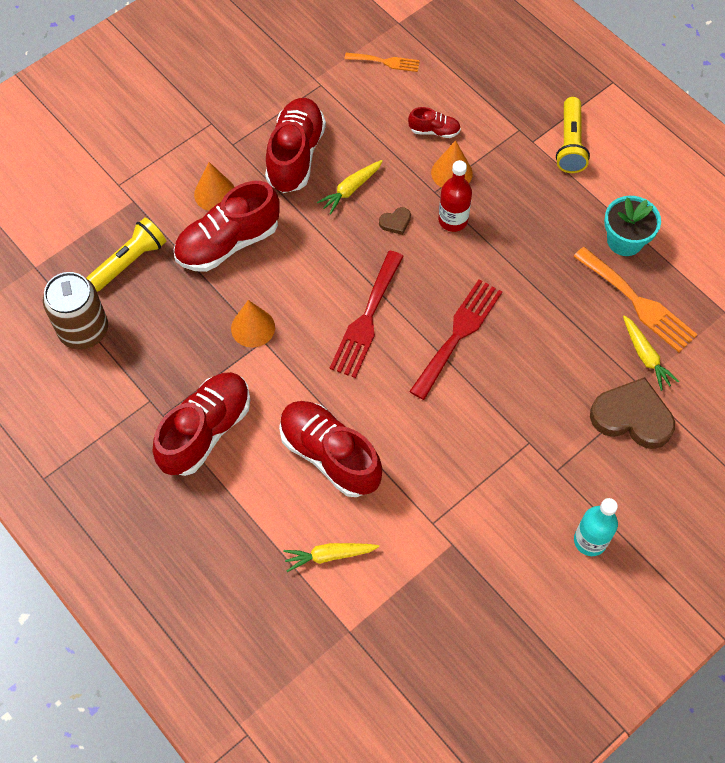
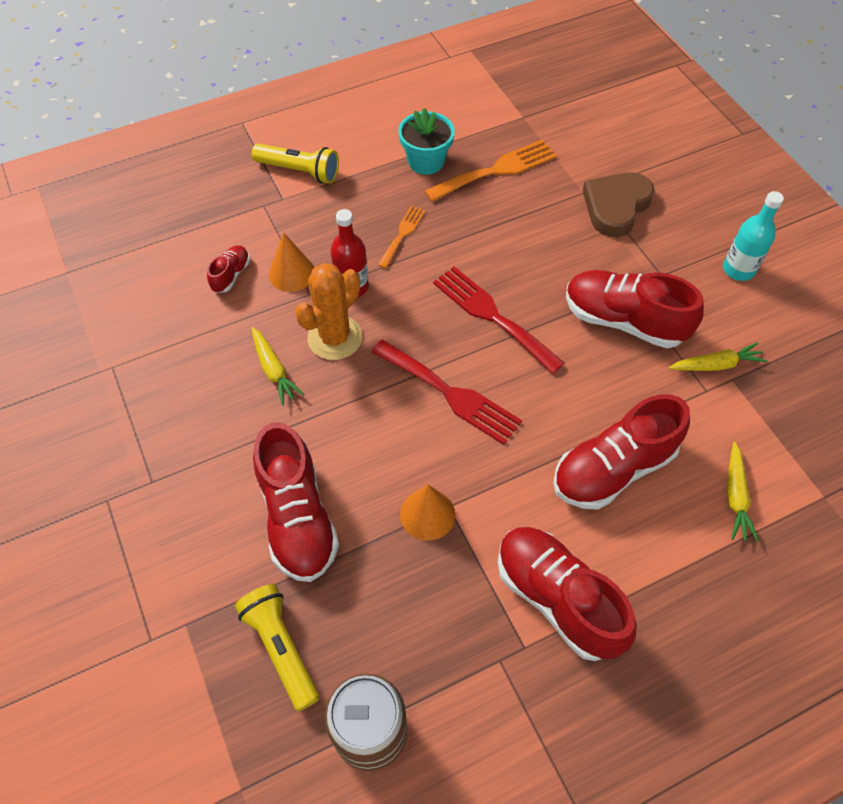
camera: 75 degrees left, 5 degrees down
orange cone [194,162,235,211] -> none
red shoe [265,98,326,193] -> red shoe moved to [566,270,704,348]
orange fork [345,53,420,72] -> orange fork moved to [378,206,426,269]
brown heart [379,207,411,235] -> orange cactus [295,263,362,360]
yellow carrot [623,315,680,391] -> yellow carrot moved to [669,342,767,371]

